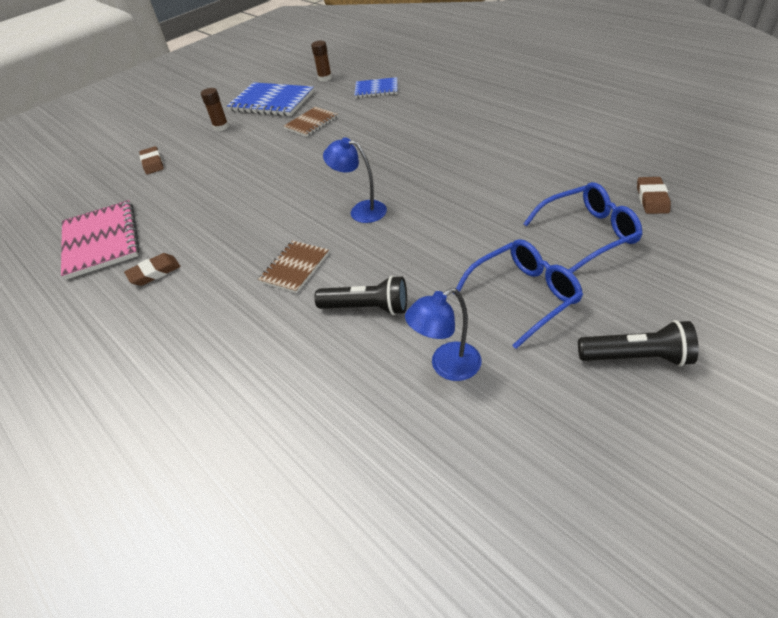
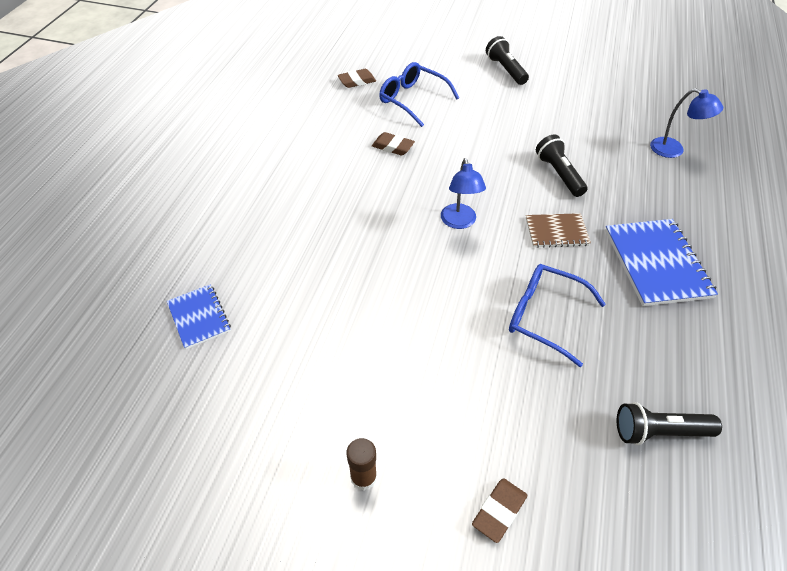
camera: 125 degrees left, 5 degrees up
pink notebook [61,200,140,280] -> black flashlight [617,402,722,445]
brown eraser [124,253,181,286] -> brown eraser moved to [372,132,415,156]
blue notebook [227,82,314,116] -> blue notebook moved to [605,219,718,306]
brown notebook [284,107,338,137] -> none
brown glue stick [311,41,332,81] -> none
blue lamp [405,288,481,381] -> blue lamp moved to [650,88,723,158]
blue glasses [453,239,583,349] -> blue glasses moved to [509,264,606,367]

